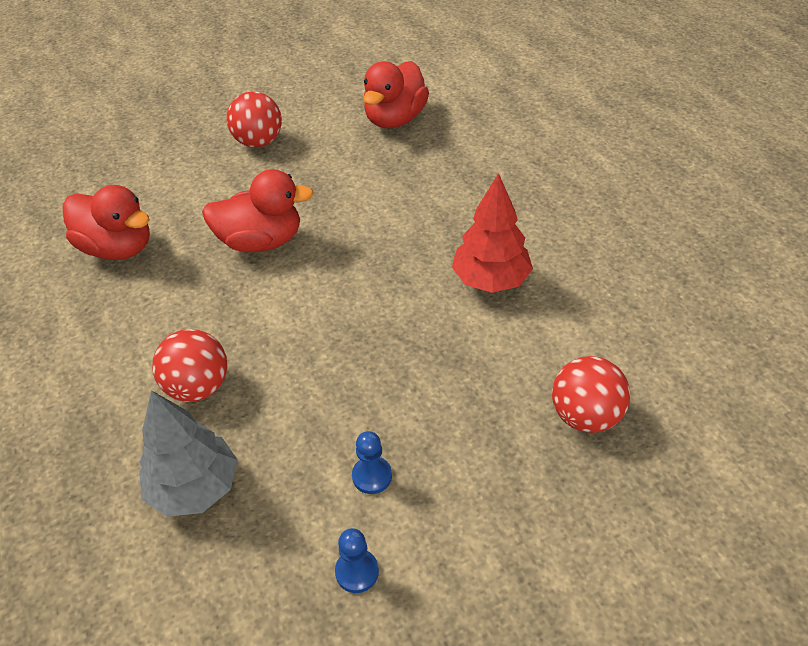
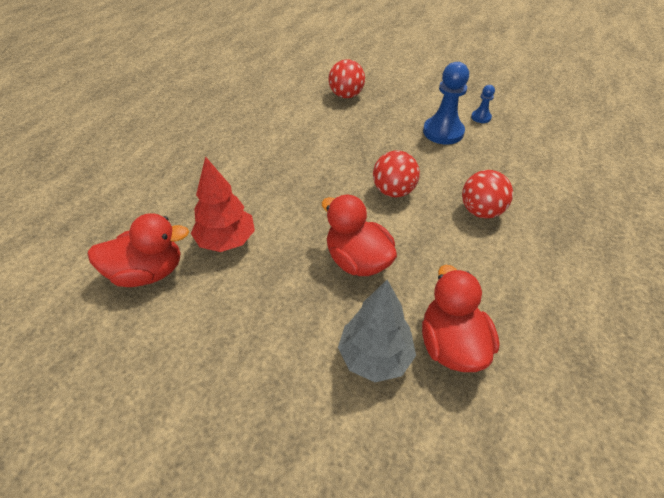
camera: 130 degrees left, 0 degrees up
grey tree [139,390,238,517] -> grey tree moved to [338,280,416,382]
red ball [227,92,282,147] -> red ball moved to [373,151,420,197]
blue pawn [352,431,392,494] -> blue pawn [423,62,469,145], size x1.99
red tree [452,173,533,293] -> red tree moved to [191,156,255,252]

